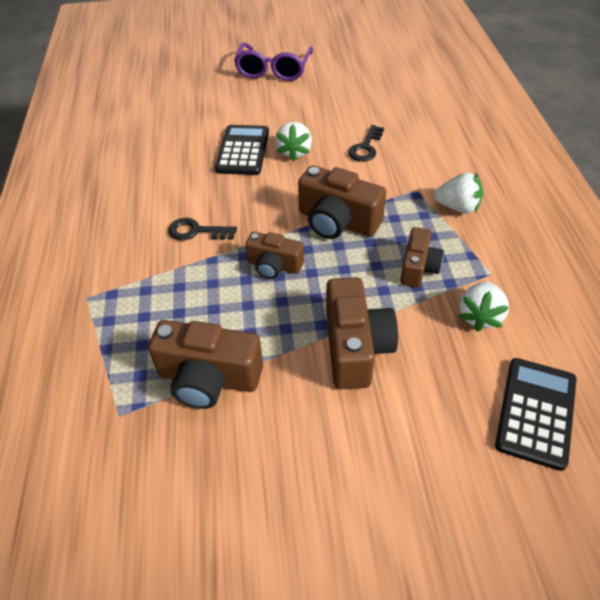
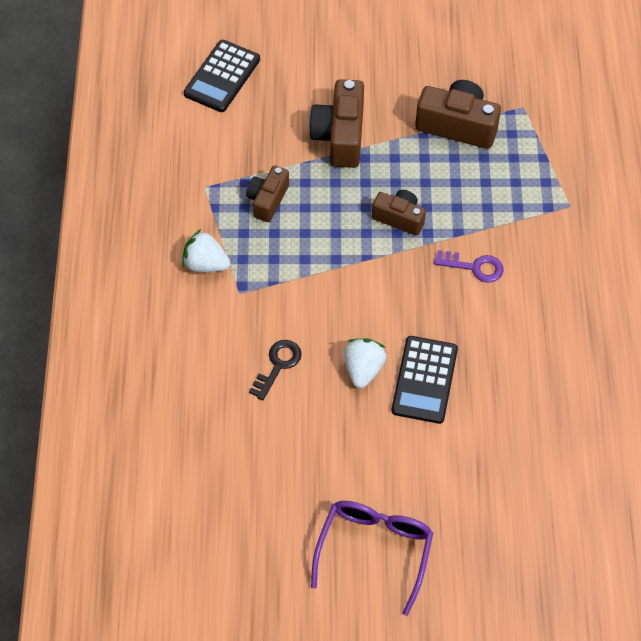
camera: 175 degrees left, 10 degrees up
black key [168,218,237,240] -> purple key [434,250,504,283]
brown camera [298,165,386,239] -> none
white strawberry [458,282,509,332] -> none

